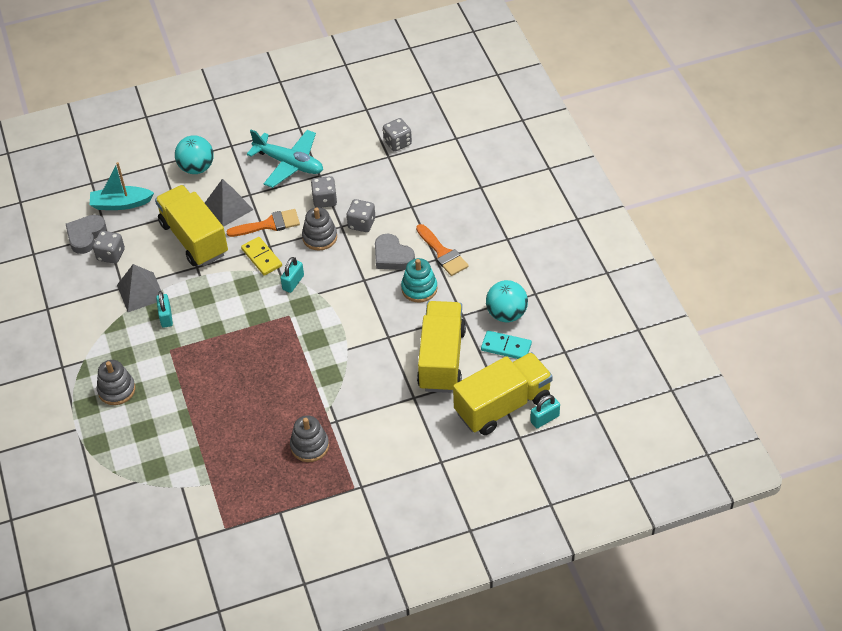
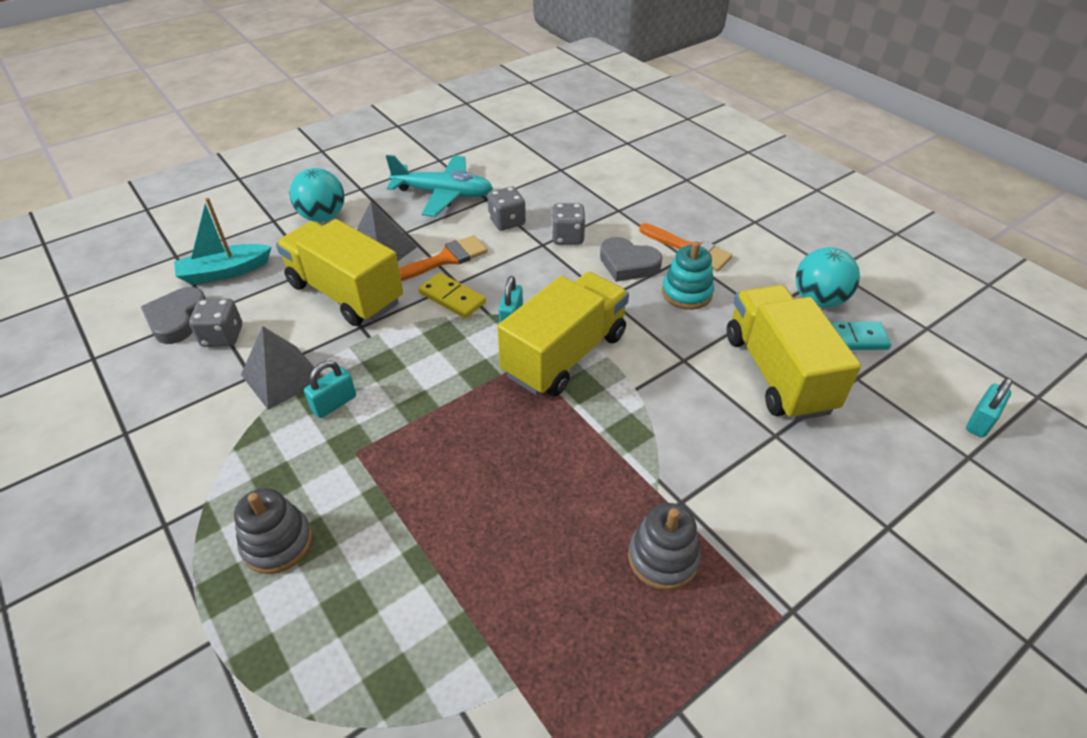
camera: 20 degrees left, 5 degrees down
turquoise padlock [156,291,173,328] -> turquoise padlock turned 75 degrees clockwise [304,361,356,418]
grey stacking toy [302,207,337,251] -> none
grey dice [383,118,412,152] -> none
yellow truck [453,352,553,435] -> yellow truck moved to [497,272,629,396]

